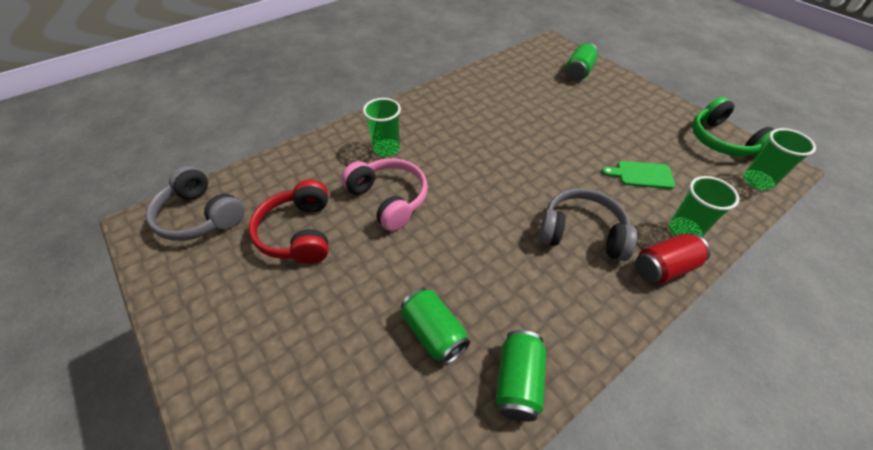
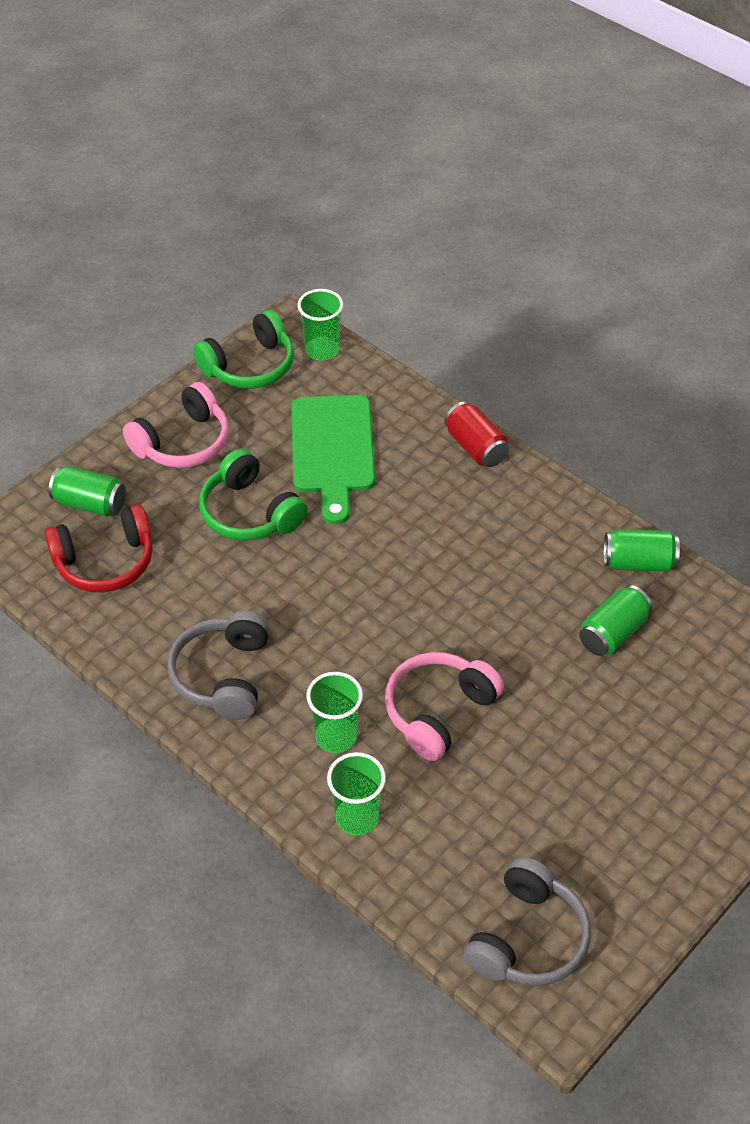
camera: 100 degrees left, 0 degrees up
red headphones [249,180,329,264] -> red headphones moved to [44,504,152,593]
grey headphones [539,188,637,261] -> grey headphones moved to [167,610,270,720]
green cutting board [602,161,675,189] -> green cutting board [291,395,375,525], size x1.92
green cup [669,176,739,237] -> green cup moved to [327,752,386,835]
none -> pink headphones [123,382,229,468]
none -> green headphones [199,449,308,541]

